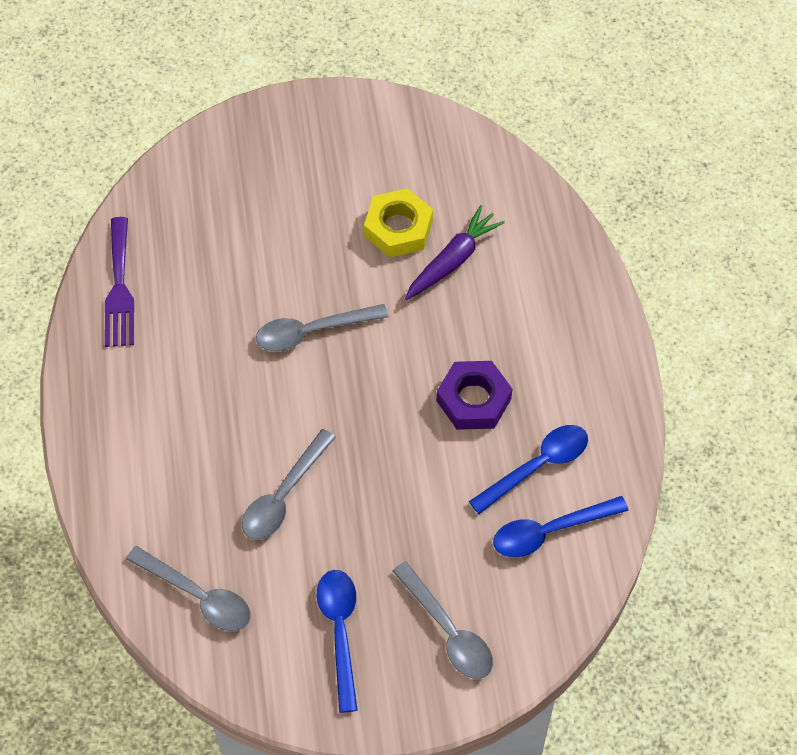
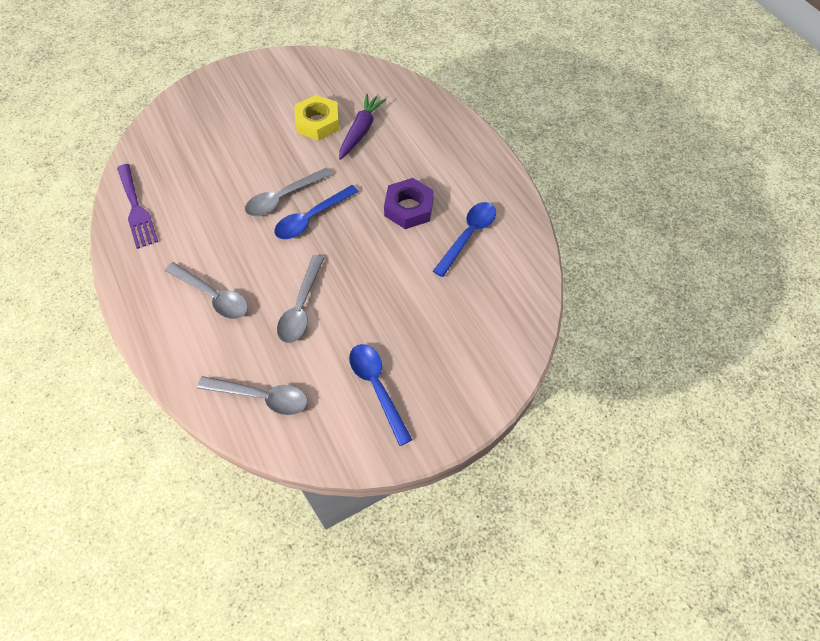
camera: 20 degrees left, 0 degrees up
grey spoon [393,561,493,679] -> grey spoon moved to [165,262,248,319]
blue spoon [493,496,629,557] -> blue spoon moved to [274,185,359,239]

